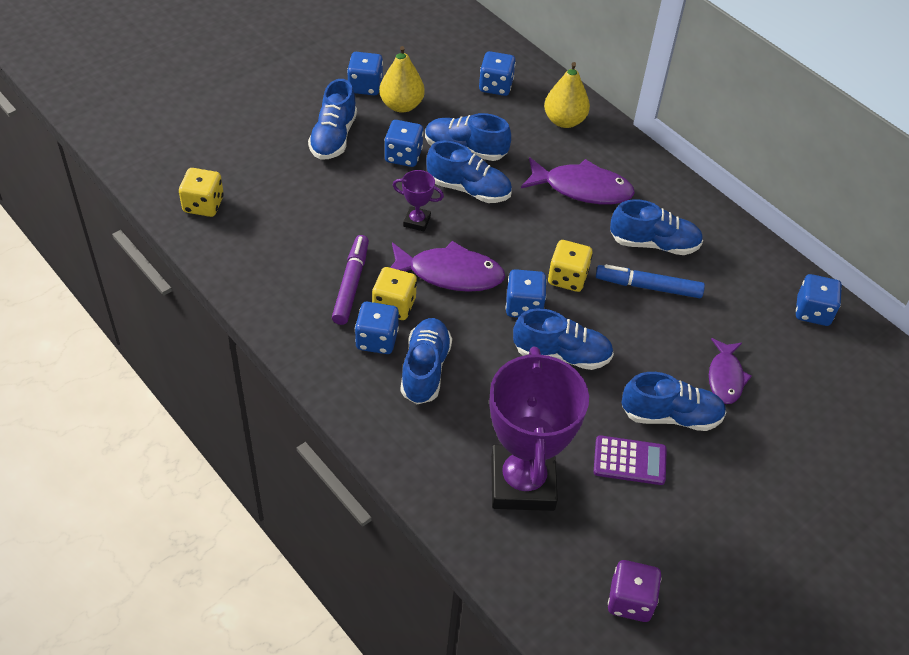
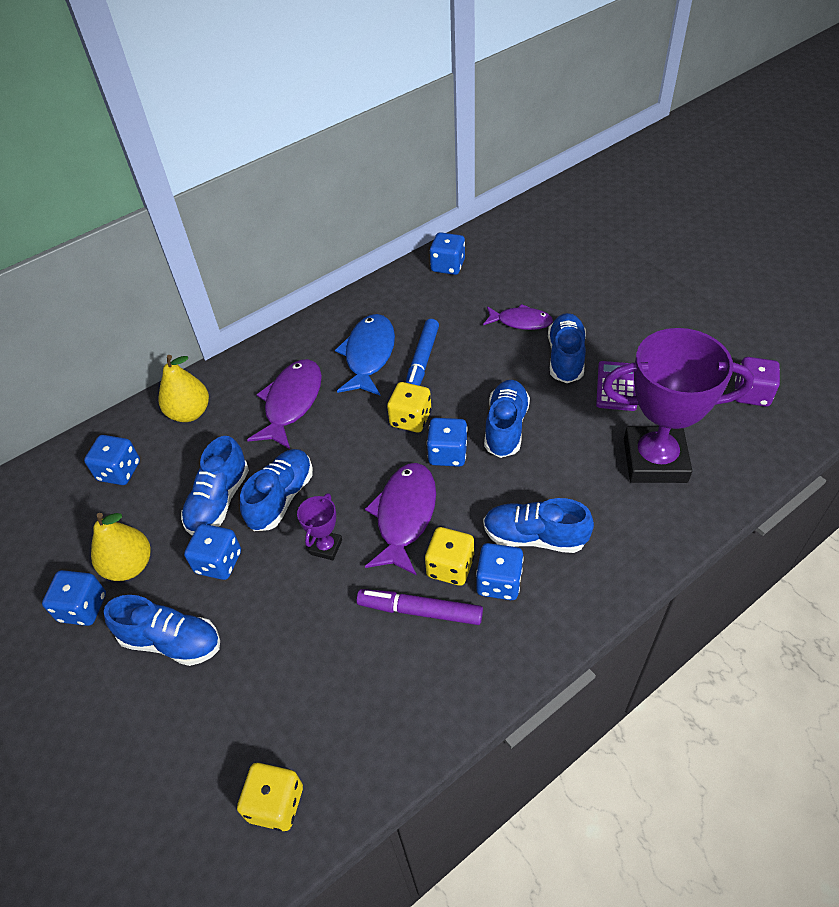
camera: 80 degrees left, 0 degrees up
blue shoe [610,199,703,255] -> blue fish [335,314,395,395]

